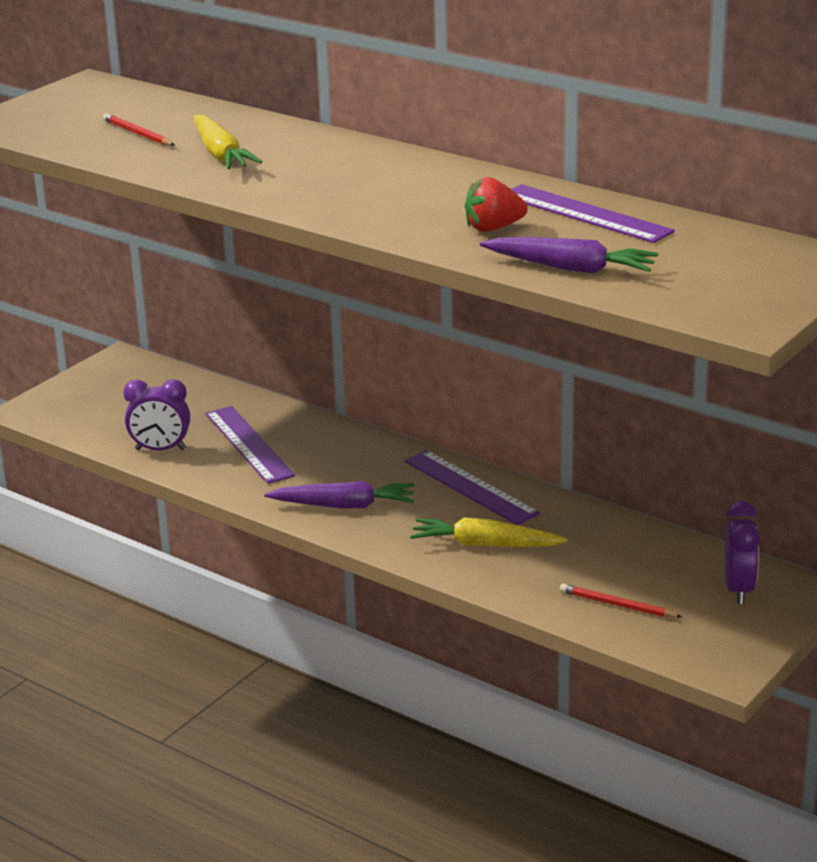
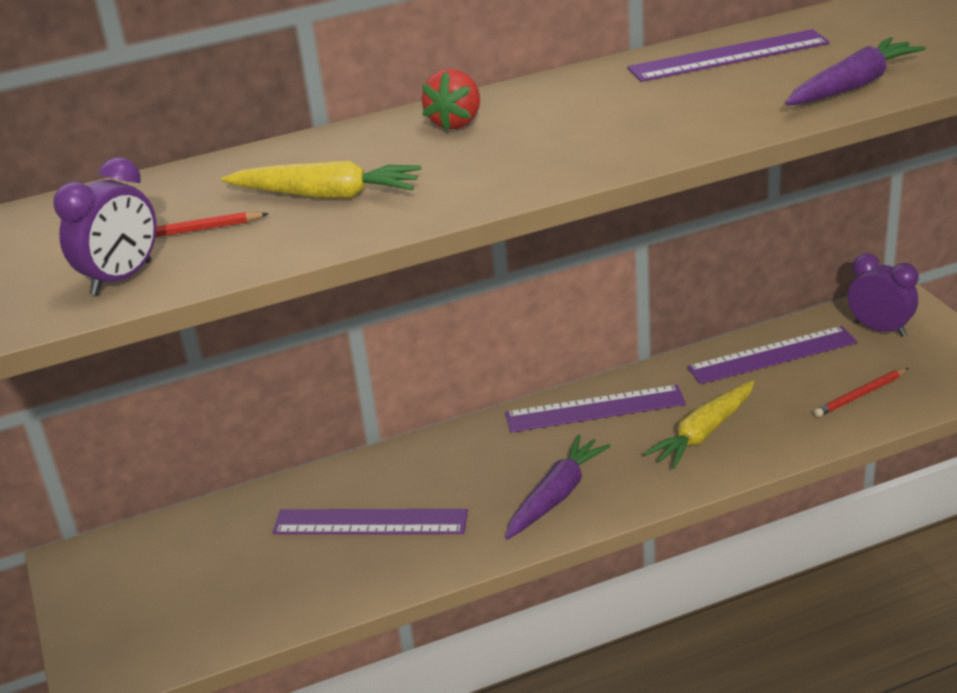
camera: 55 degrees left, 5 degrees up
purple clock [123,379,190,450] -> purple clock moved to [53,157,156,295]
red strawberry [465,177,528,232] -> red strawberry moved to [422,69,480,131]
none -> purple ruler [687,326,857,384]

